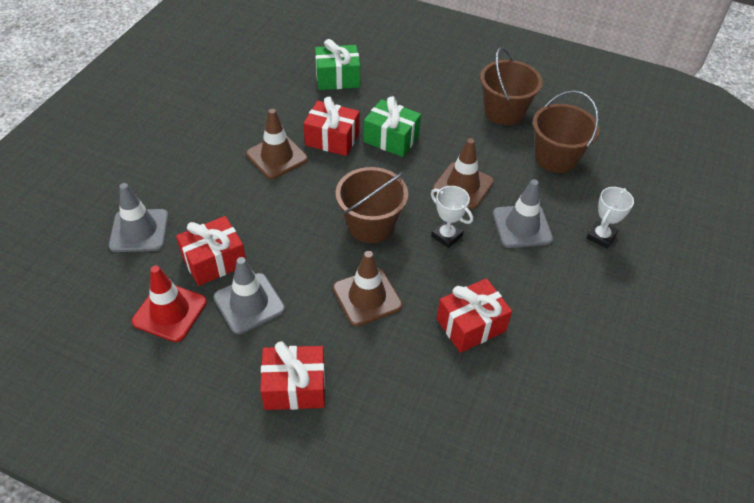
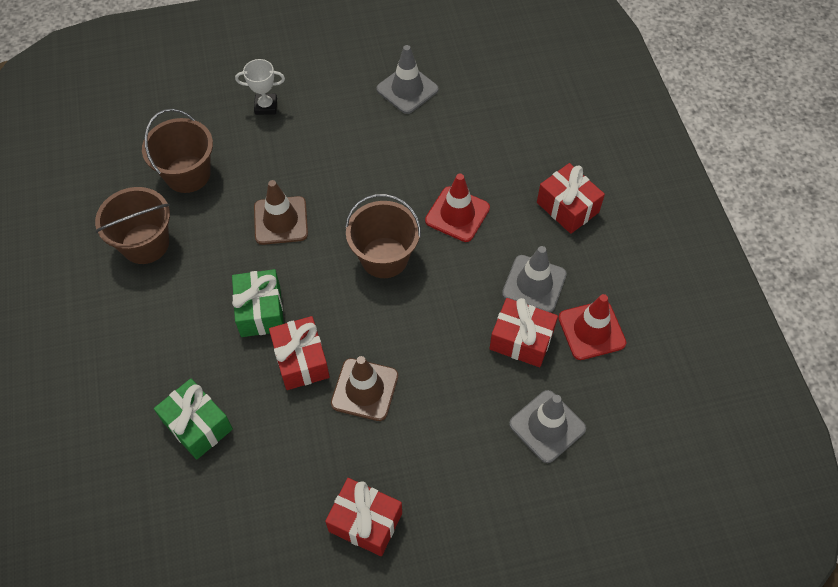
camera: 125 degrees left, 10 degrees up
brown traffic cone [333,251,402,326] -> red traffic cone [425,174,490,242]
white trophy [431,186,473,248] -> none
red gift [437,278,512,353] -> red gift moved to [325,478,402,556]
grey traffic cone [493,179,553,248] -> grey traffic cone moved to [376,45,439,114]

